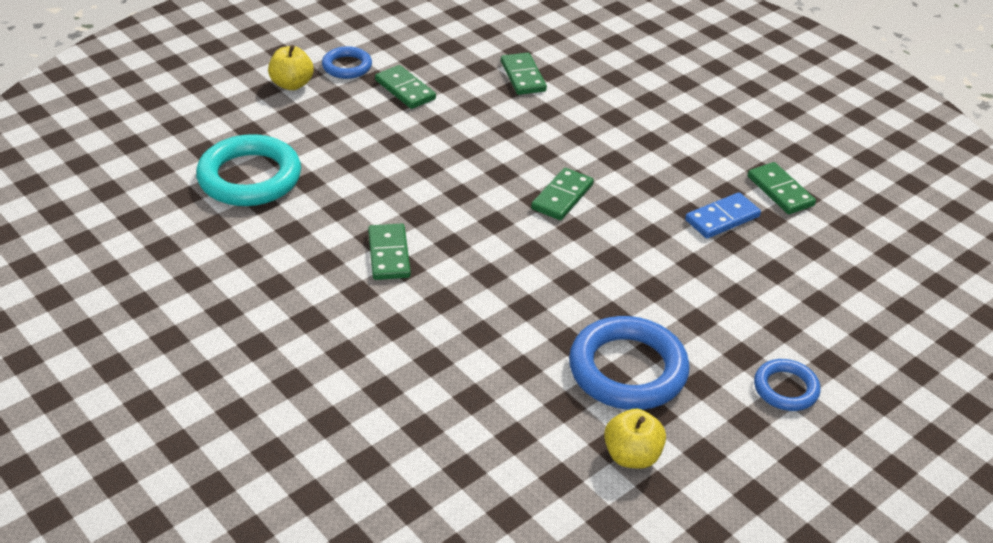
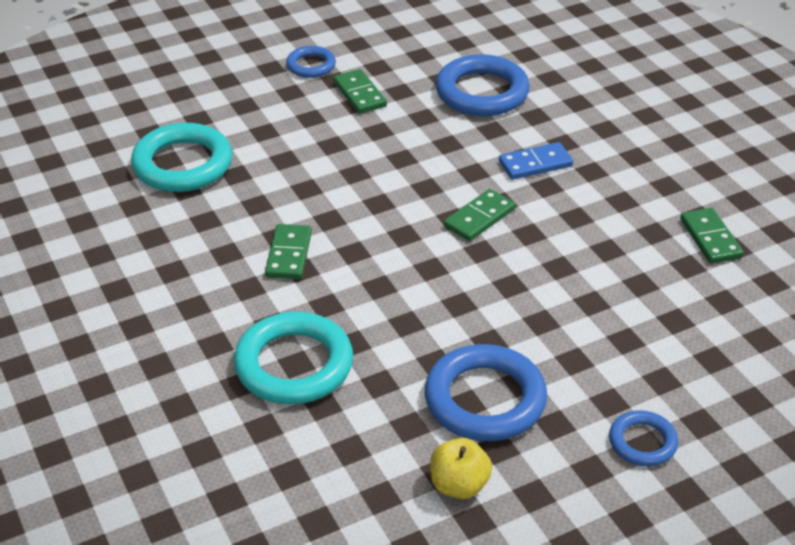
camera: 15 degrees right, 0 degrees up
yellow apple [268,45,314,90] -> none
green domino [501,52,547,95] -> blue ring [436,54,530,116]
blue domino [685,192,761,239] -> blue domino moved to [499,142,573,180]
none -> turquoise ring [234,312,353,404]

